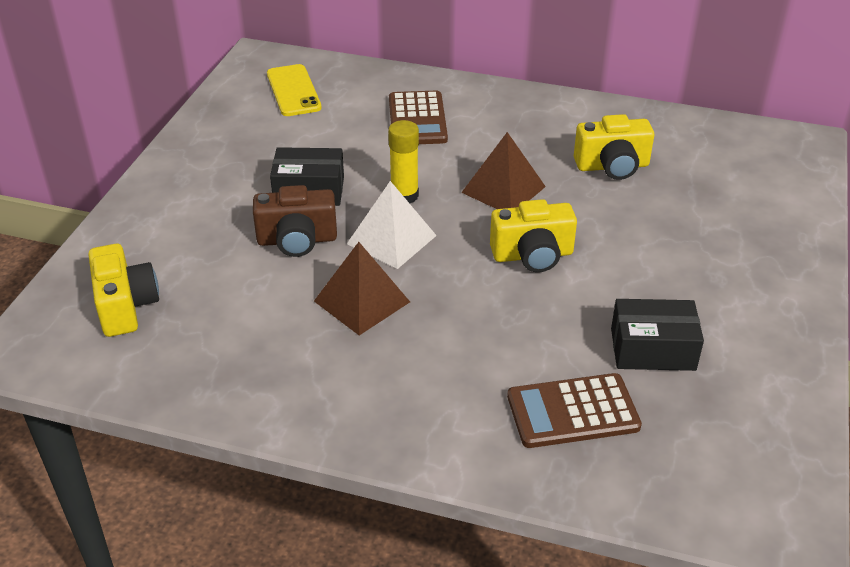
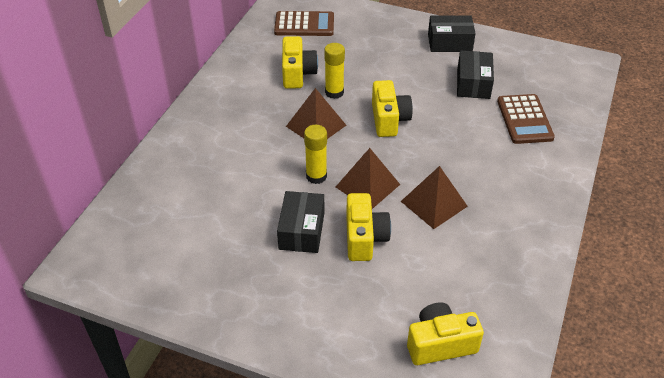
camera: 85 degrees left, 5 degrees up
brown camera [253,185,337,257] -> yellow camera [346,193,391,261]
yellow phone [267,64,322,116] -> none
white pyramid [347,181,437,269] -> brown pyramid [336,148,400,209]
brown calculator [389,90,448,144] -> brown calculator moved to [274,11,334,36]
none -> yellow glue stick [324,43,345,99]
none -> black box [428,15,476,52]

